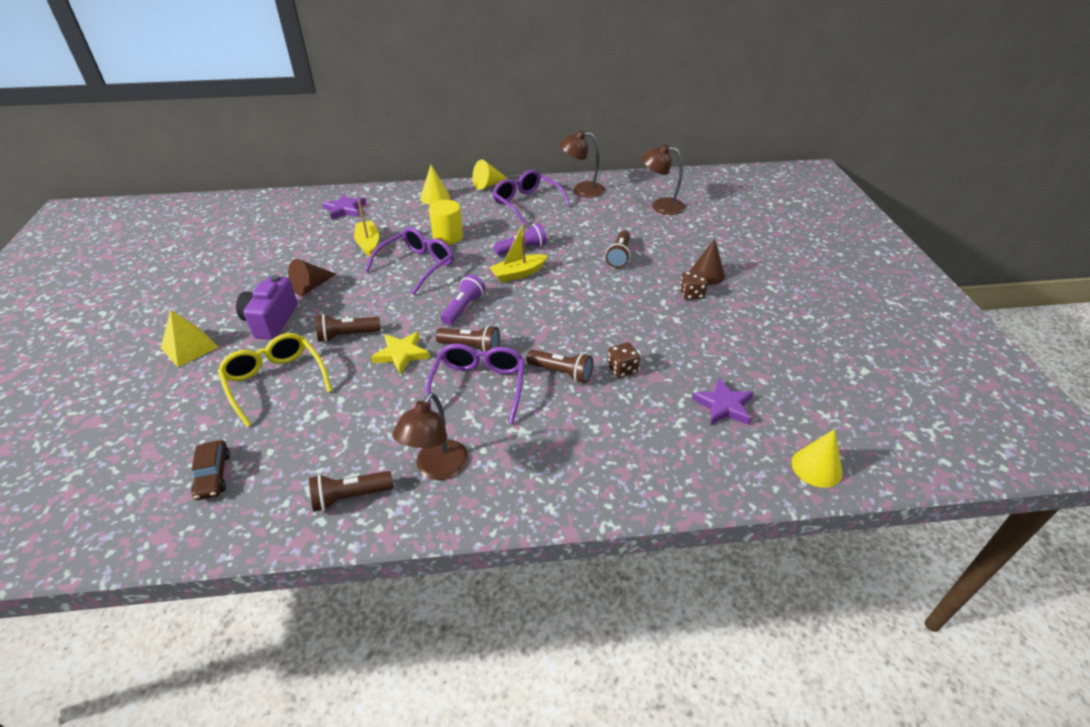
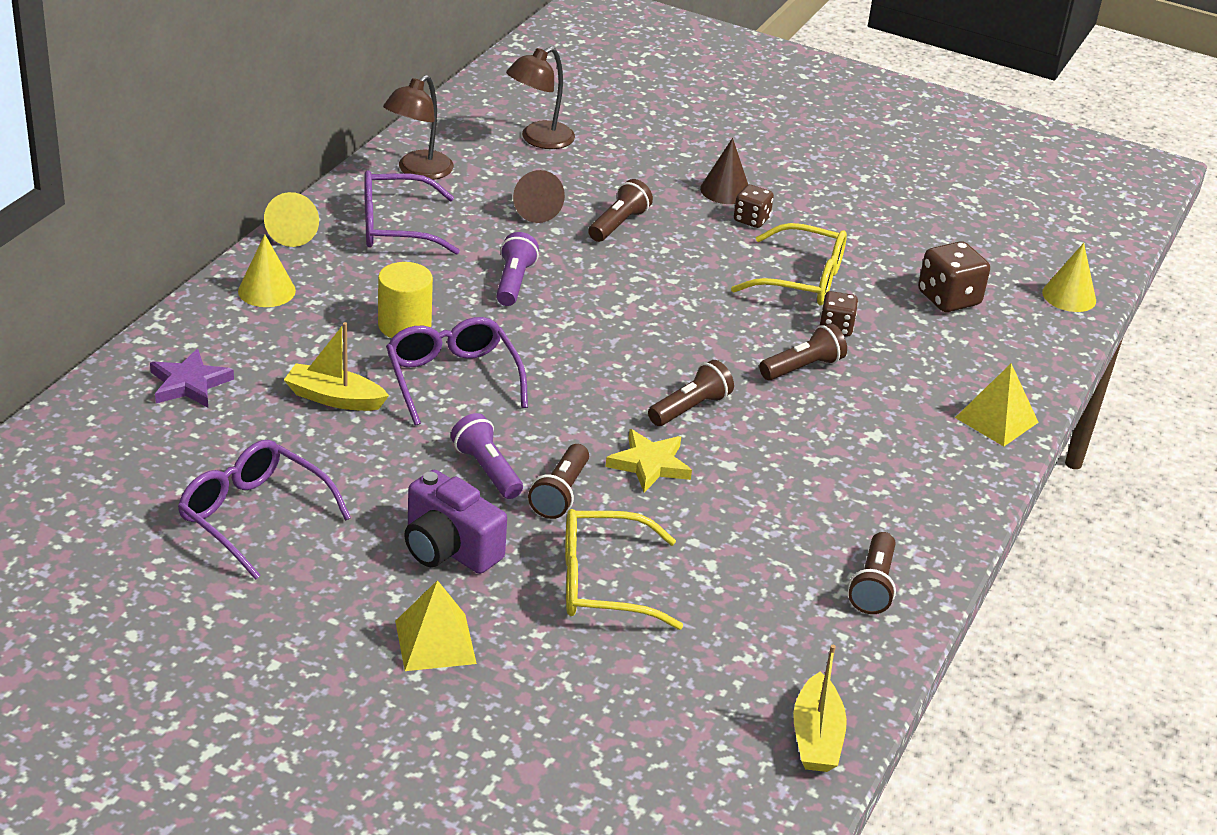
camera: 60 degrees left, 5 degrees down
brown car [191,440,230,500] -> none
brown cone [288,259,336,296] -> brown cone moved to [513,170,565,223]
brown lamp [393,393,468,480] -> none
purple glasses [425,343,525,424] -> purple glasses moved to [178,440,351,580]
purple flashlight [441,274,486,325] -> purple flashlight moved to [451,413,523,499]
yellow boat [489,223,548,283] -> yellow boat moved to [793,645,847,772]
brown flashlight [606,230,630,268] -> brown flashlight turned 105 degrees counterclockwise [588,179,653,242]
purple star [692,378,754,426] -> brown dice [918,241,990,312]
none -> yellow glasses [731,223,847,305]
none -> yellow pyramid [955,363,1039,446]

